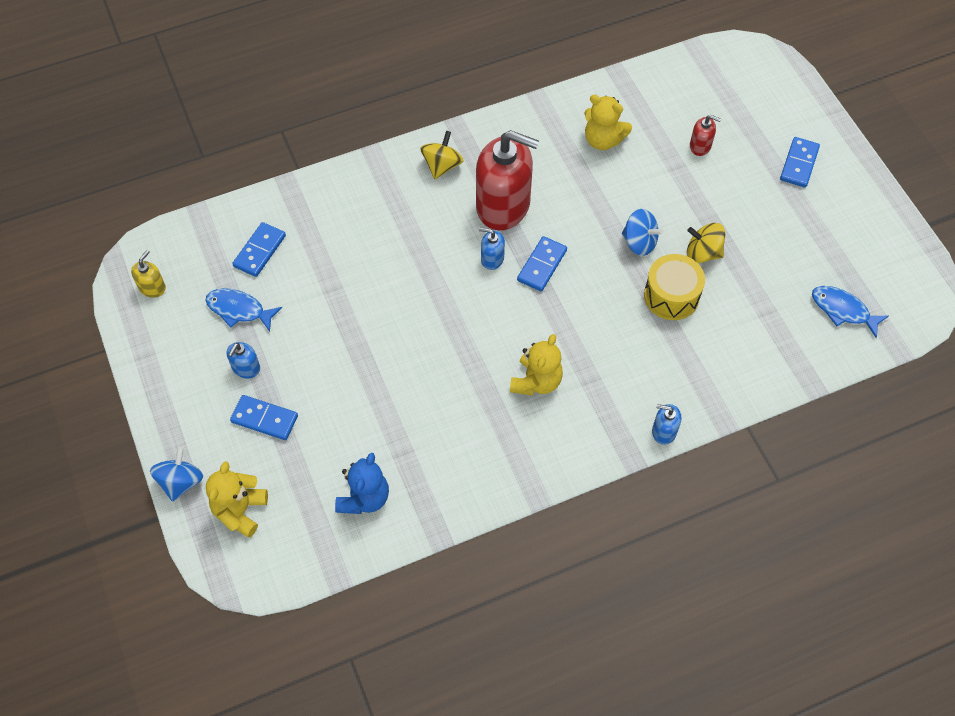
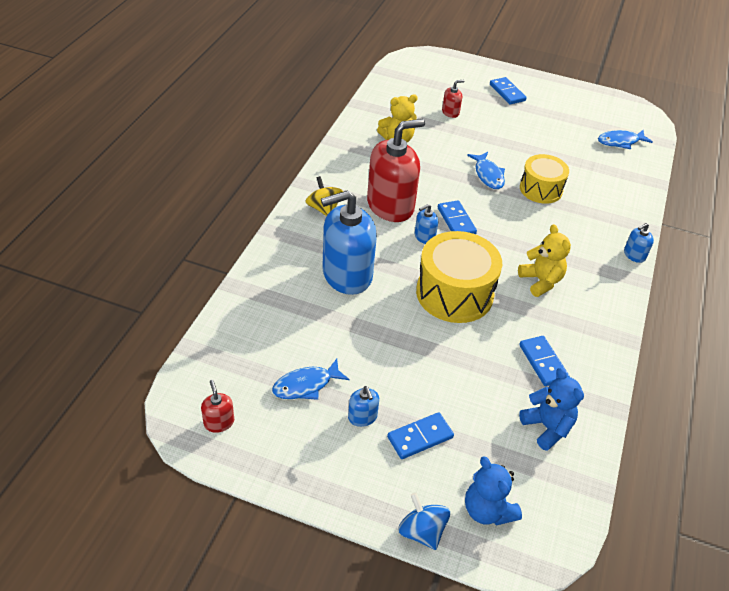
camera: 50 degrees left, 15 degrees down
yellow soap dispenser [131,250,166,298] -> red soap dispenser [201,380,234,433]
yellow teddy bear [206,461,268,538] -> blue teddy bear [465,456,522,526]
blue domino [232,222,286,277] -> blue domino moved to [519,336,570,386]
blue spinning top [622,209,663,256] -> blue fish [467,152,505,189]
yellow spinning top [687,223,725,263] -> none
none -> blue soap dispenser [321,190,377,295]
none -> yellow drum [416,231,502,323]

